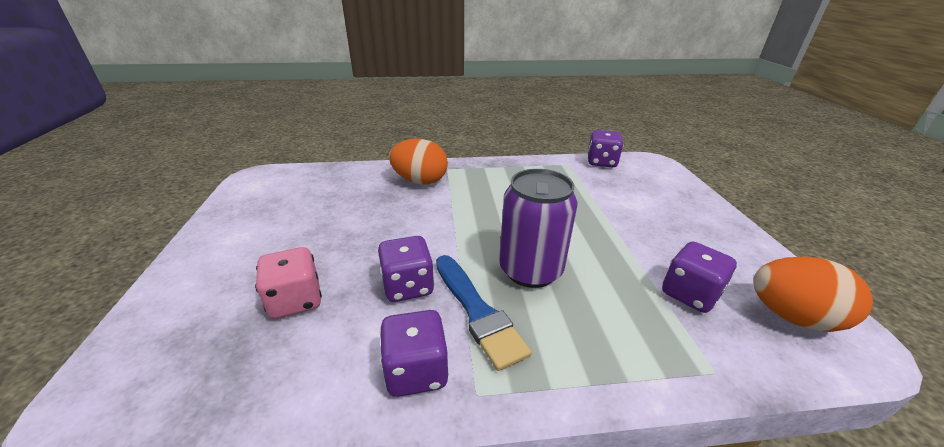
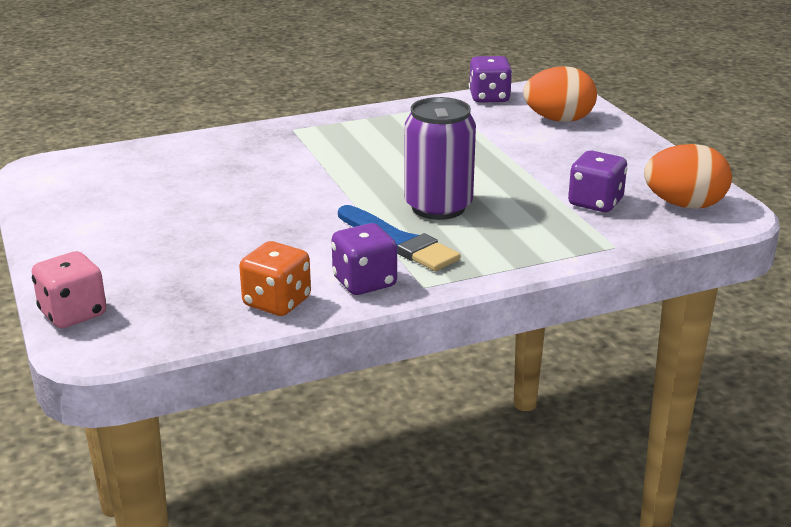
camera: 15 degrees left, 5 degrees down
pink dice [255,247,322,319] -> pink dice moved to [32,251,106,328]
purple dice [378,236,434,302] -> none
orange egg [389,139,448,184] -> orange egg moved to [523,66,597,122]
none -> orange dice [239,241,311,316]

